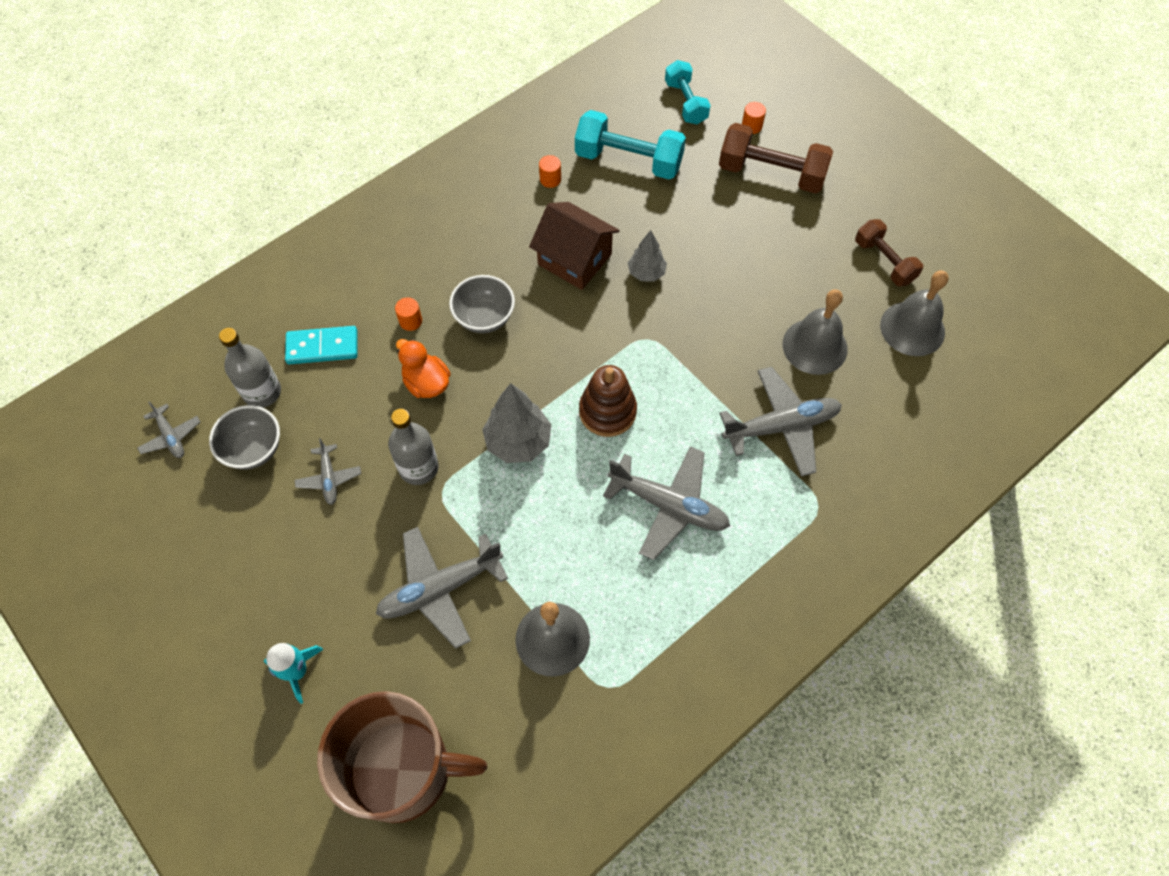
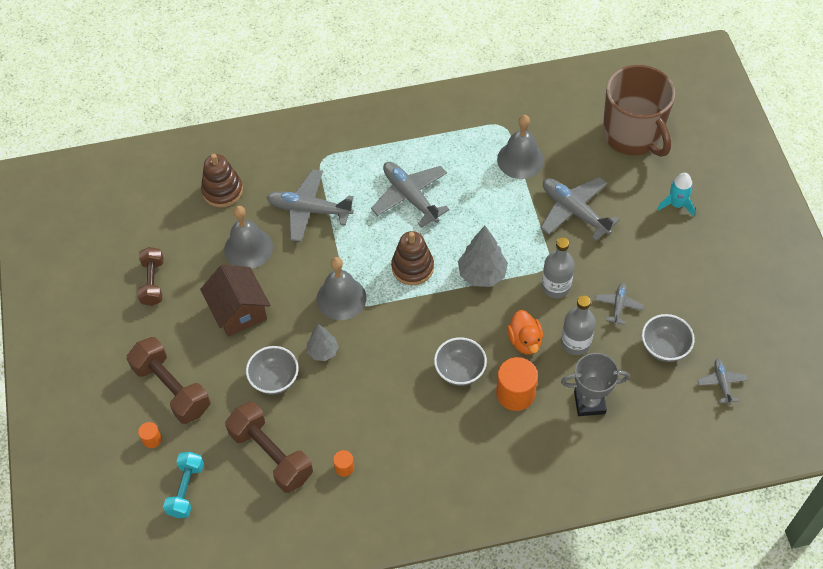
camera: 150 degrees left, 5 degrees down
grey bottle [219,328,281,408] -> grey bottle moved to [561,295,596,355]
turquoise domino [285,326,358,364] -> grey trophy [561,353,630,416]
brown mug [317,691,487,823] -> brown mug turned 150 degrees counterclockwise [603,65,675,157]
grey plane [376,527,508,649] -> grey plane turned 135 degrees counterclockwise [541,177,620,241]
orange cylinder [395,297,422,331] -> orange cylinder [496,357,538,411], size x2.04
brown house [529,202,620,290] -> brown house moved to [200,264,270,336]
turquoise dumbbell [575,110,686,179] -> brown dumbbell [225,402,313,493]
grey bell [880,271,949,356] -> grey bell moved to [317,257,366,320]
none -> brown stacking toy [201,154,243,207]
none -> grey bowl [246,346,299,395]

